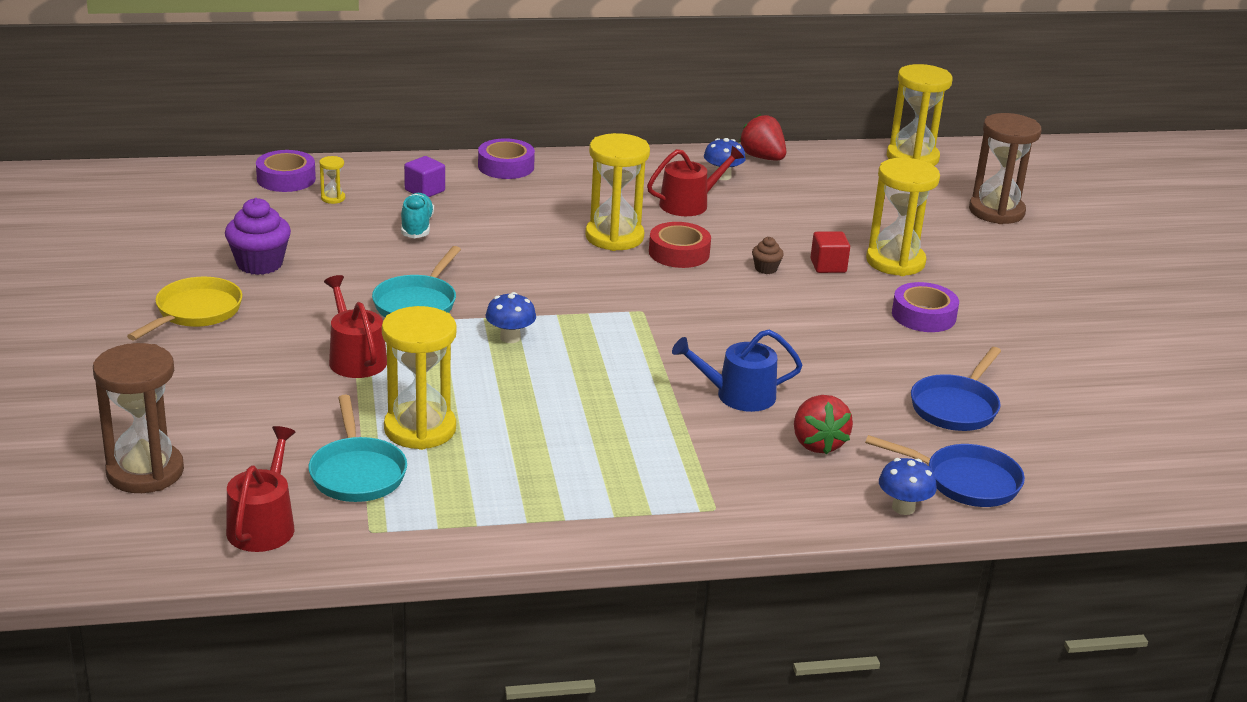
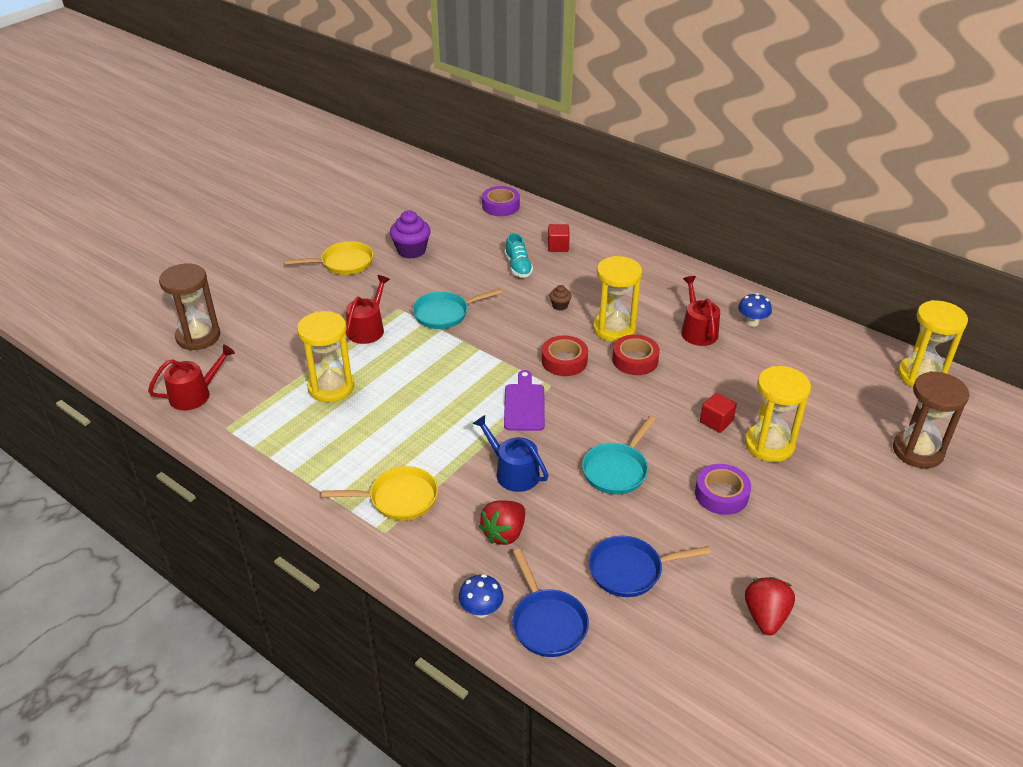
camera: 50 degrees right, 10 degrees up
turquoise pan [309,395,407,502] -> turquoise pan moved to [582,416,656,494]
yellow hourglass [319,156,345,204] -> none
turquoise shoe [401,193,434,238] -> turquoise shoe turned 120 degrees clockwise [505,233,533,278]
purple cube [404,156,445,197] -> red cube [548,224,570,252]
purple tape [478,138,535,179] -> none
blue mushroom [486,292,536,343] -> none
red watering can [647,146,744,216] -> red watering can turned 120 degrees counterclockwise [681,276,720,346]
red strawberry [739,114,786,160] -> red strawberry moved to [745,577,795,635]
brown cupcake [752,237,784,274] -> brown cupcake moved to [550,285,572,310]
none -> yellow pan [322,466,438,520]
none -> purple cutting board [504,370,545,431]
none -> red tape [542,335,588,376]

